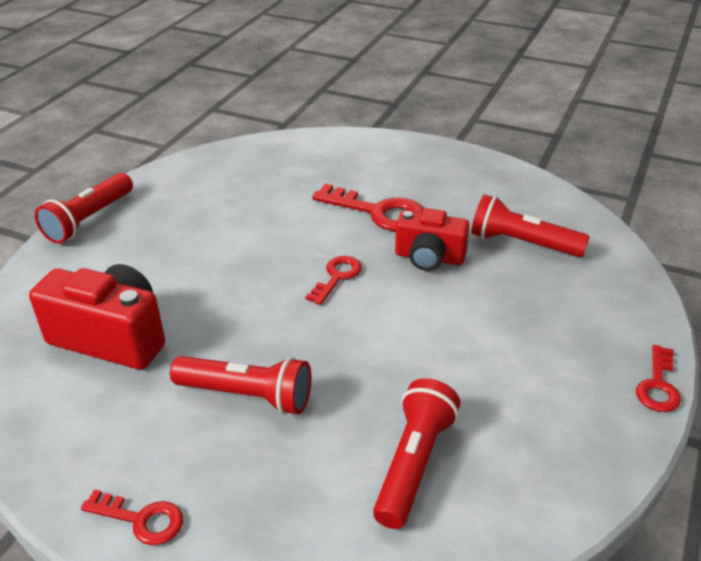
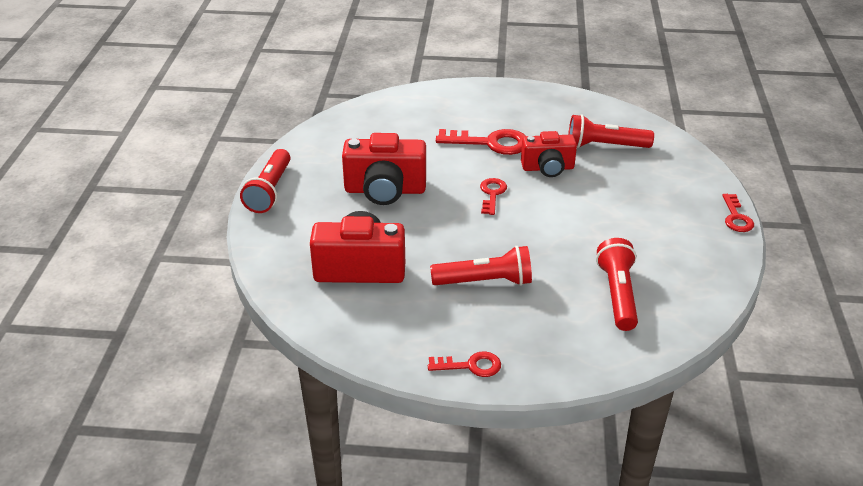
camera: 20 degrees left, 0 degrees up
none -> red camera [342,133,426,205]

